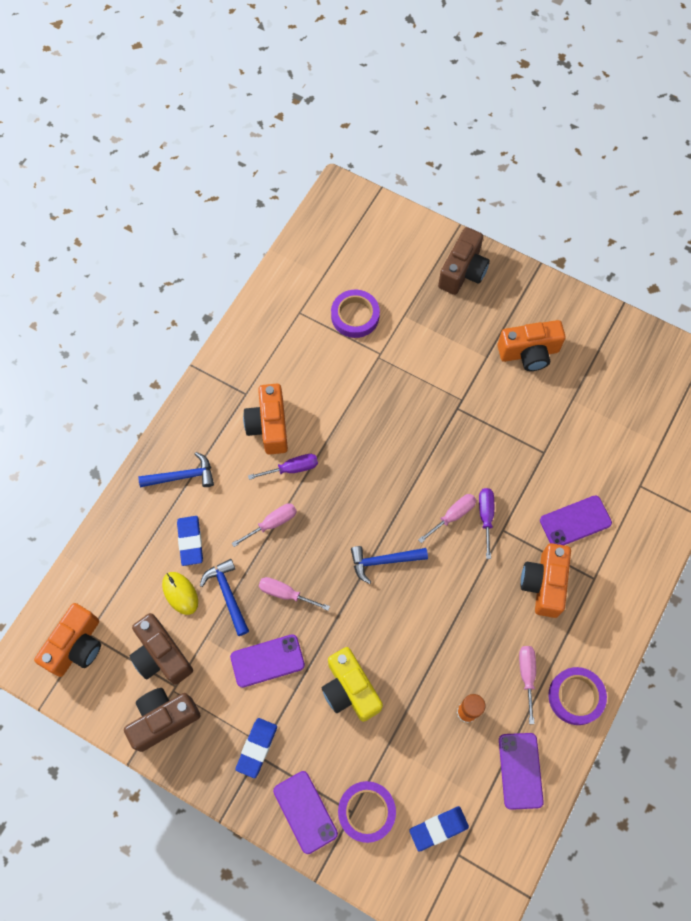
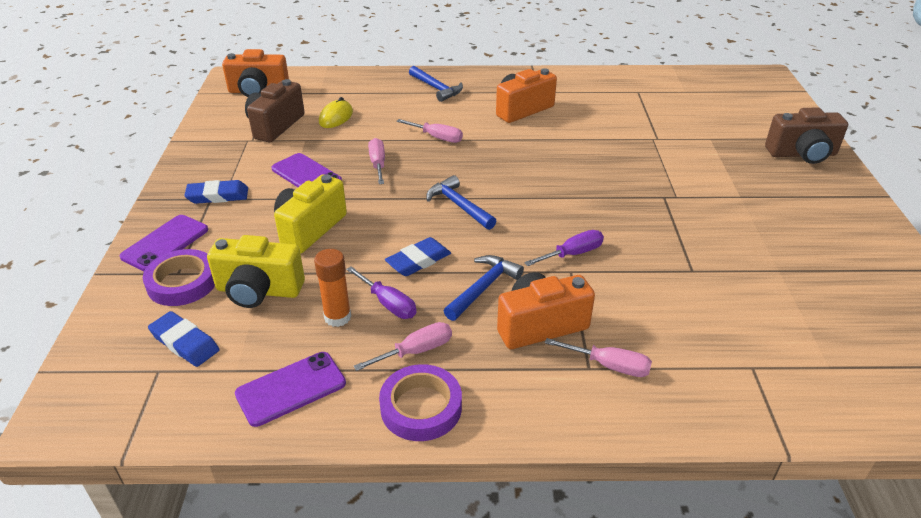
camera: 60 degrees right, 30 degrees down
brown camera [124,688,200,752] -> none
blue eraser [177,516,203,566] -> blue eraser moved to [385,237,451,276]
blue hammer [200,559,249,636] -> blue hammer moved to [444,255,524,321]
purple screwdriver [248,454,318,480] -> purple screwdriver moved to [346,266,417,319]
purple tape [331,290,380,338] -> none
pink screwdriver [418,494,477,543] -> pink screwdriver moved to [545,338,652,377]
orange camera [497,320,566,371] -> none
purple phone [540,495,612,545] -> none
none -> yellow camera [207,235,305,308]

